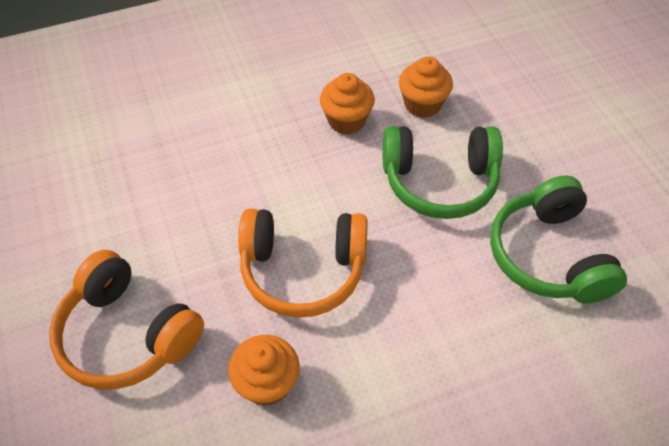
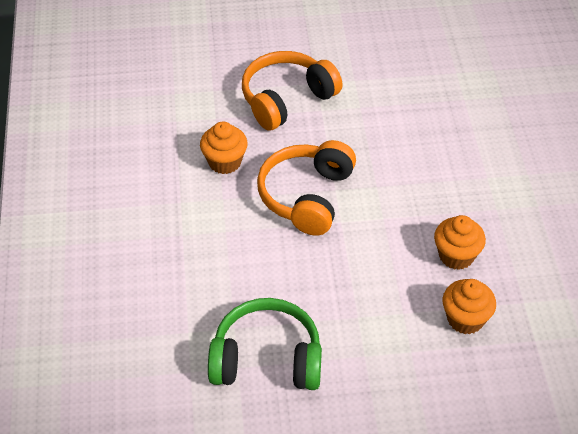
camera: 105 degrees right, 5 degrees down
green headphones [383,126,503,219] -> none

